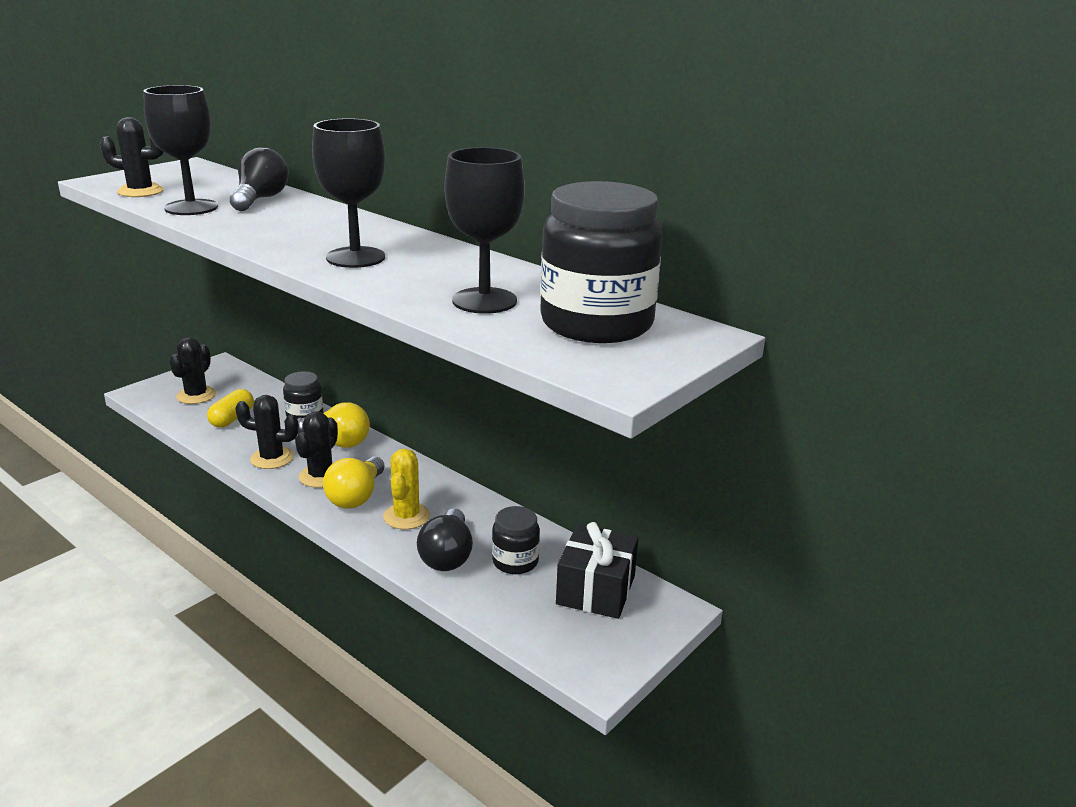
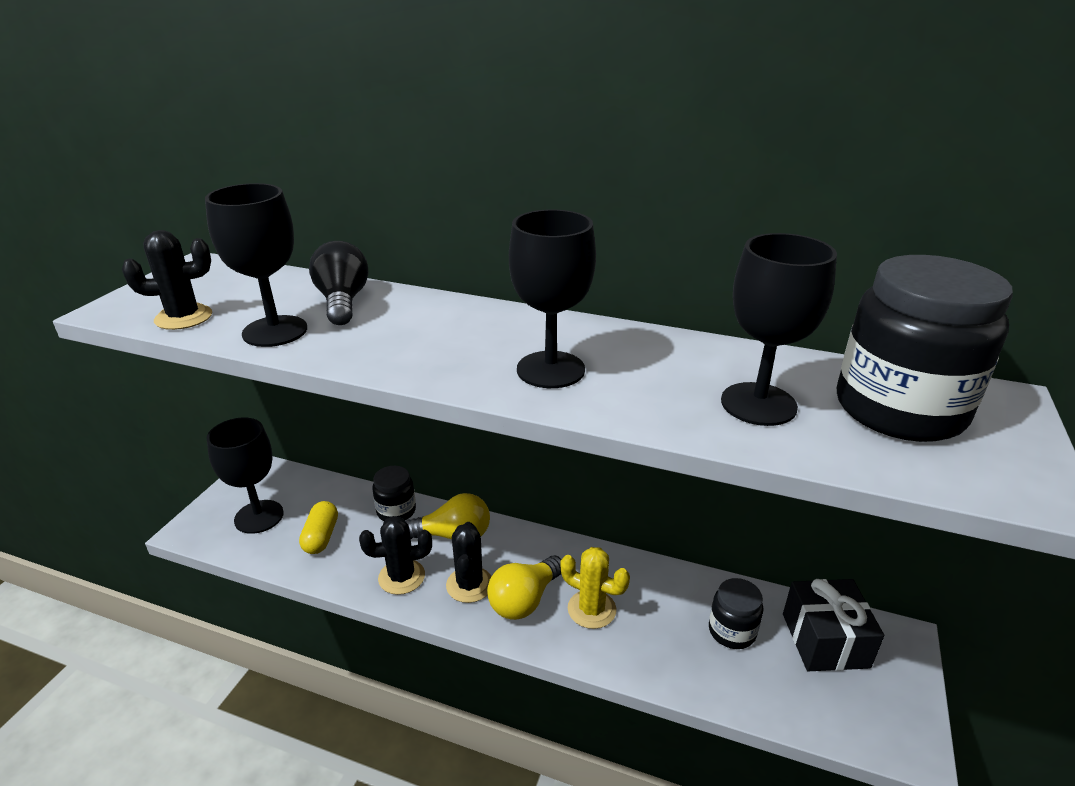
camera: 20 degrees left, 5 degrees up
black cactus [169,337,216,404] -> black goblet [206,418,284,534]
yellow light bulb [323,456,385,509] -> yellow light bulb turned 45 degrees clockwise [487,556,562,620]
yellow cactus [383,449,430,529] -> yellow cactus turned 45 degrees counterclockwise [560,547,630,629]
black light bulb [417,508,473,571] -> none

